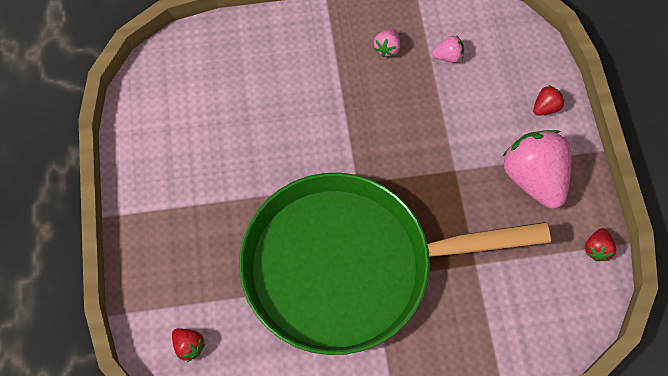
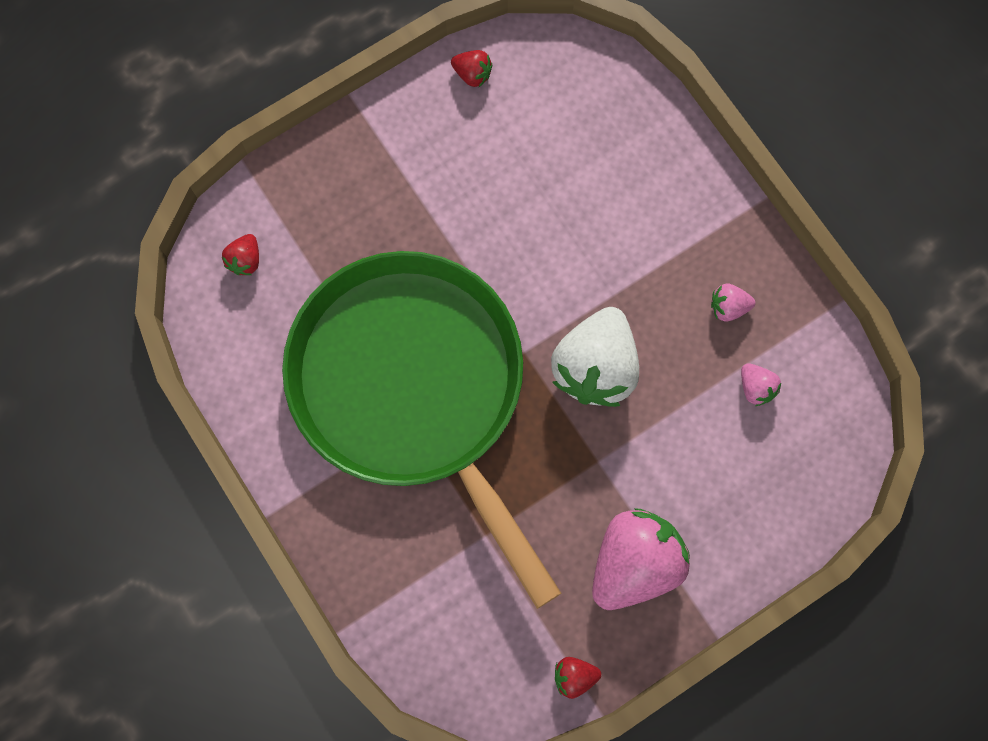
camera: 65 degrees right, 10 degrees up
red strawberry [533,85,565,116] -> red strawberry moved to [451,50,492,87]
none -> white strawberry [551,307,639,407]

